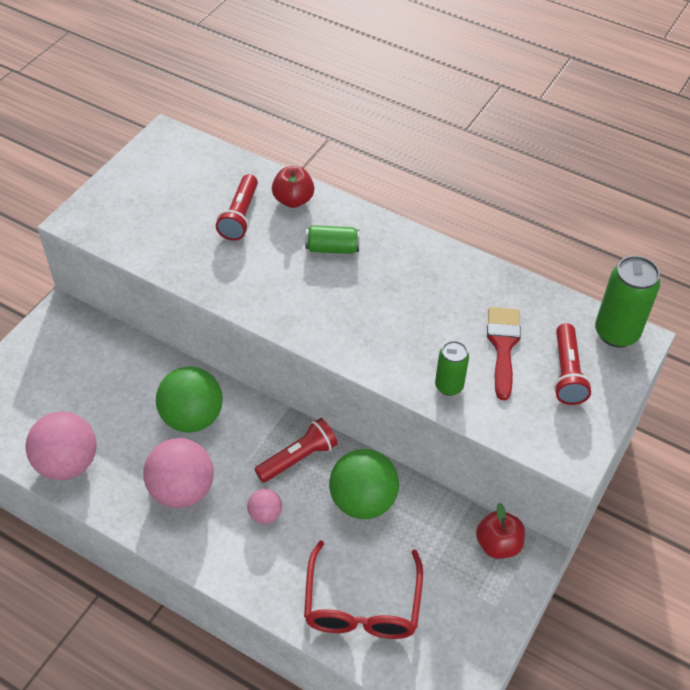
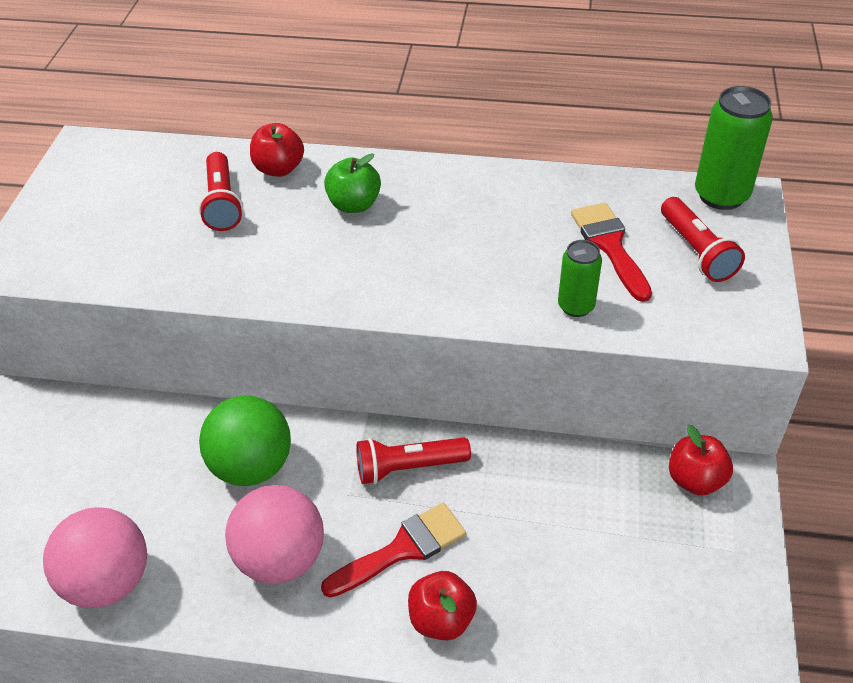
camera: 20 degrees left, 5 degrees down
pink ball [247,489,282,524] -> red brush [321,503,466,598]
red flashlight [255,418,338,483] -> red flashlight turned 135 degrees counterclockwise [356,437,471,484]
red glasses [304,540,423,639] -> none
green can [305,225,360,254] -> green apple [324,153,381,213]
green ball [329,449,399,519] -> none
none -> red apple [408,571,477,640]

